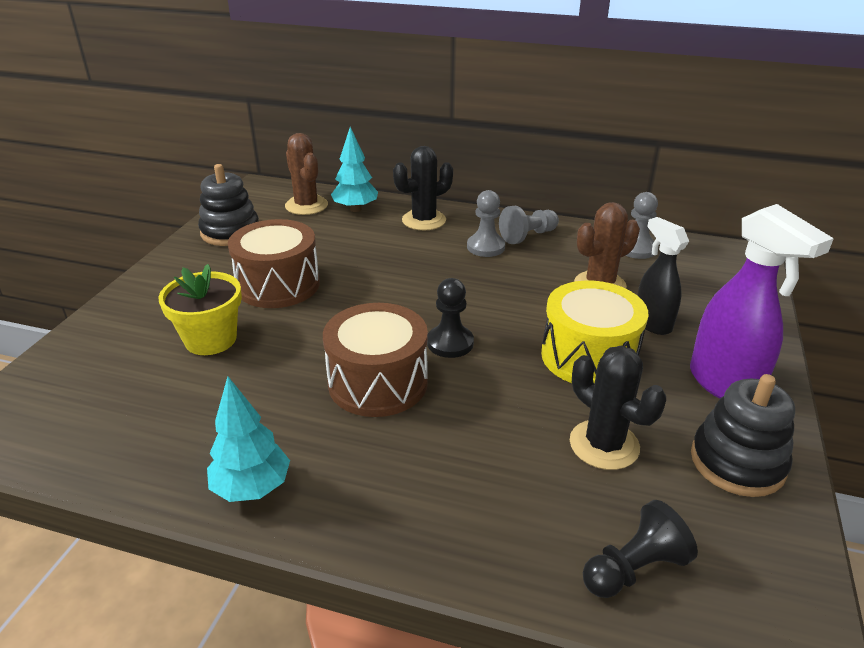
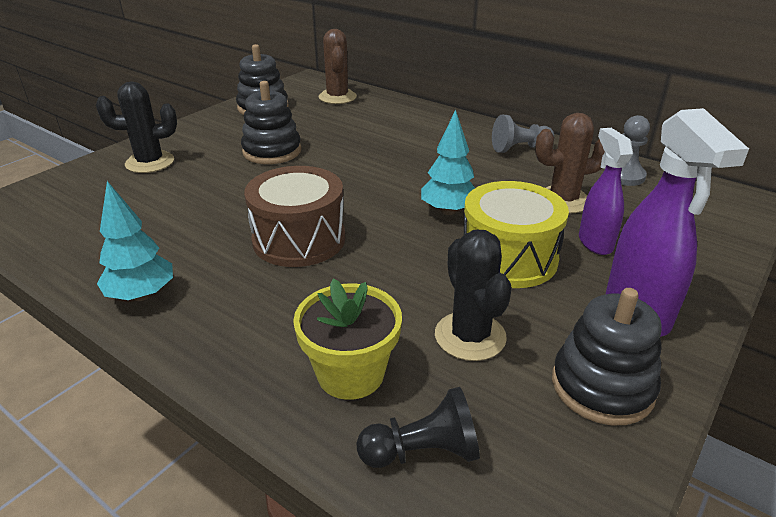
camera: 20 degrees right, 0 degrees up
yellow flower pot [158,264,242,355] -> yellow flower pot moved to [293,278,402,400]
brown drum [228,219,320,308] -> black stacking toy [241,81,301,164]
turquoise tree [331,127,378,212] -> turquoise tree moved to [421,110,475,215]
black cactus [393,146,453,230] -> black cactus moved to [96,81,177,173]
black pawn [427,278,474,358] -> none
grey pawn [467,190,505,257] -> none
black spray bottle [637,217,689,335] -> purple spray bottle [579,128,633,255]

